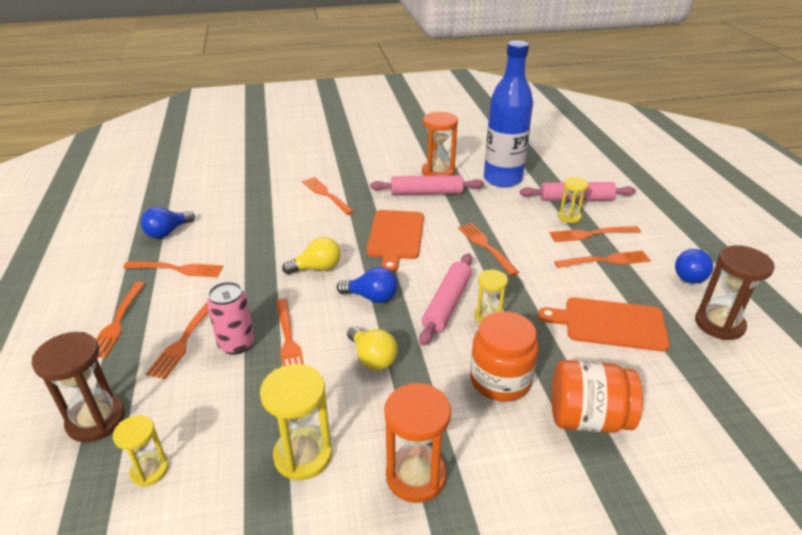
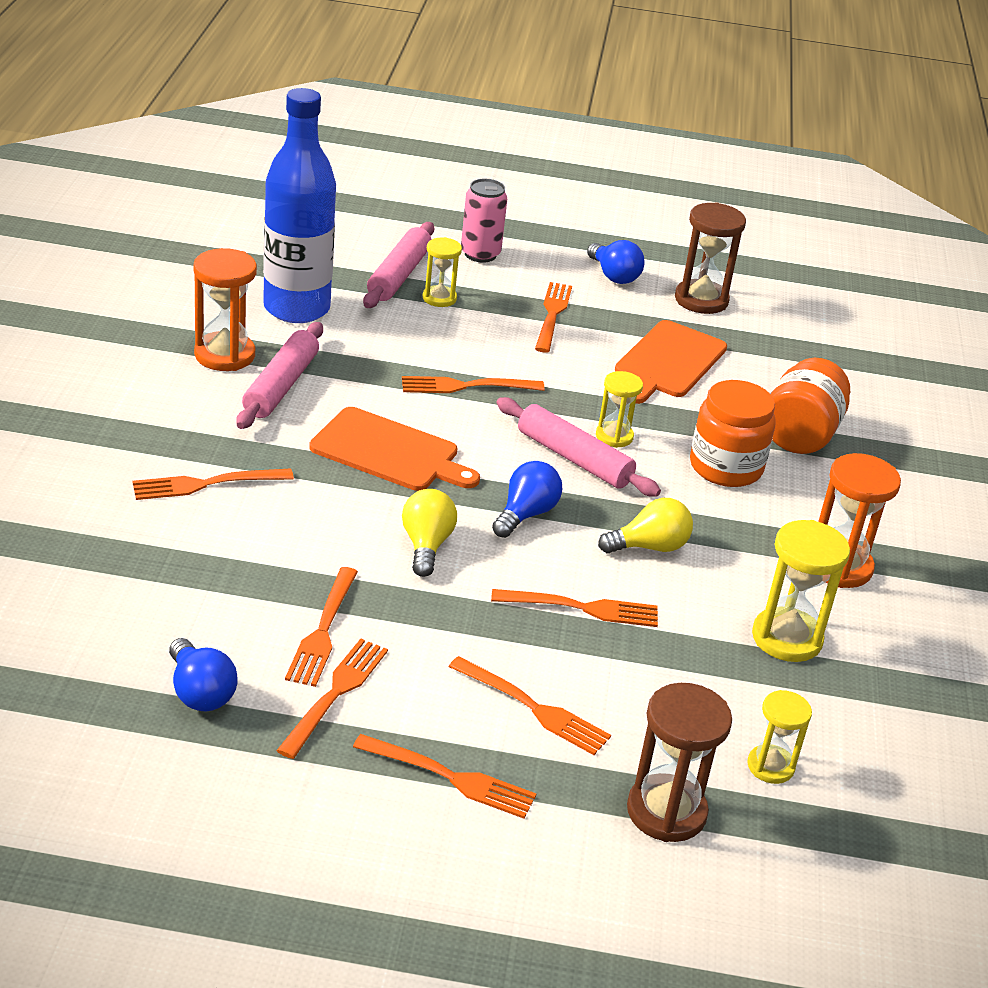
camera: 75 degrees left, 0 degrees up
pink can [207,282,255,355] -> pink can moved to [461,179,507,263]
orange fork [549,226,641,242] -> orange fork moved to [285,567,358,687]

